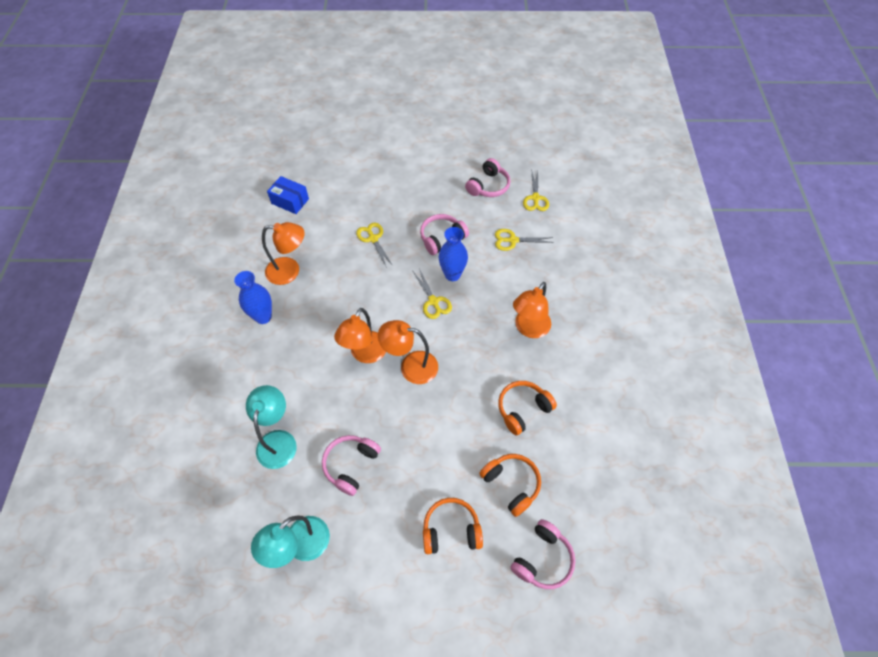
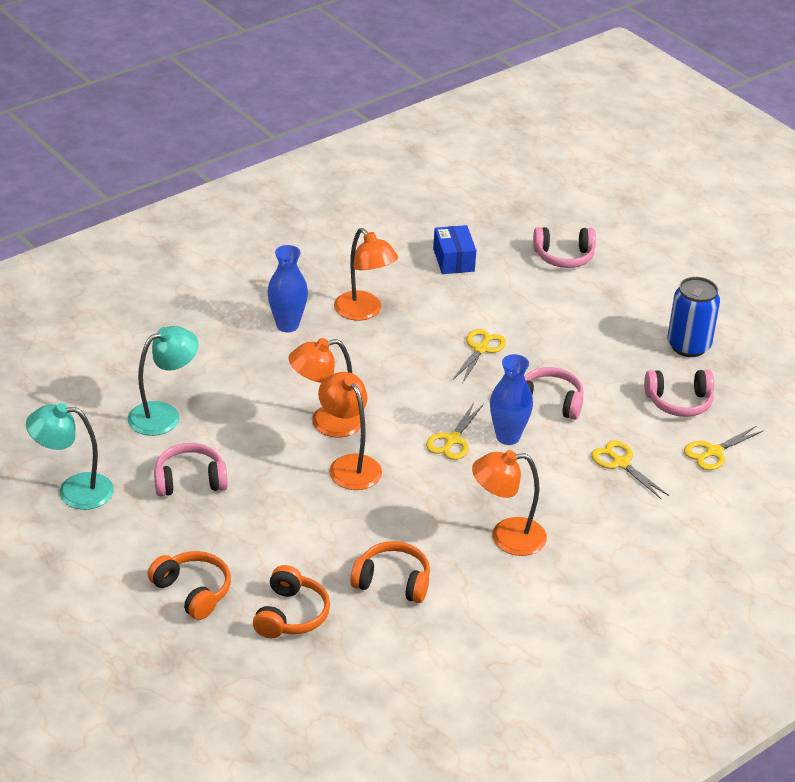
camera: 50 degrees right, 20 degrees down
pink headphones [510,519,575,589] -> pink headphones moved to [533,227,596,268]
none -> blue can [667,277,720,357]

